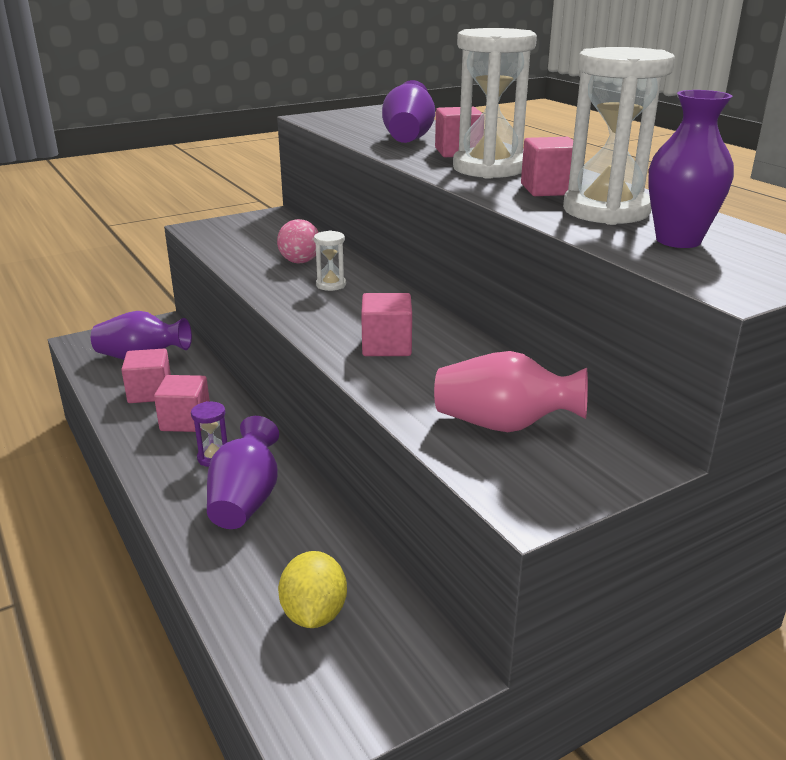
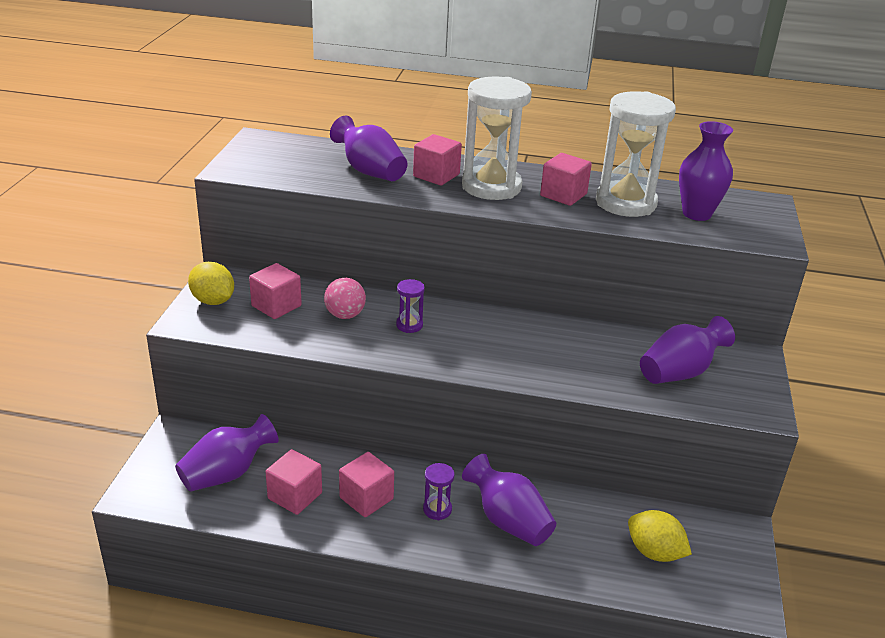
camera: 50 degrees left, 5 degrees up
white hourglass [314,231,346,291] -> purple hourglass [396,279,425,333]
pink cube [361,293,412,356] -> pink cube moved to [249,263,302,319]
pink vase [434,351,588,432] -> purple vase [640,316,735,384]
none -> yellow lemon [188,262,234,305]

